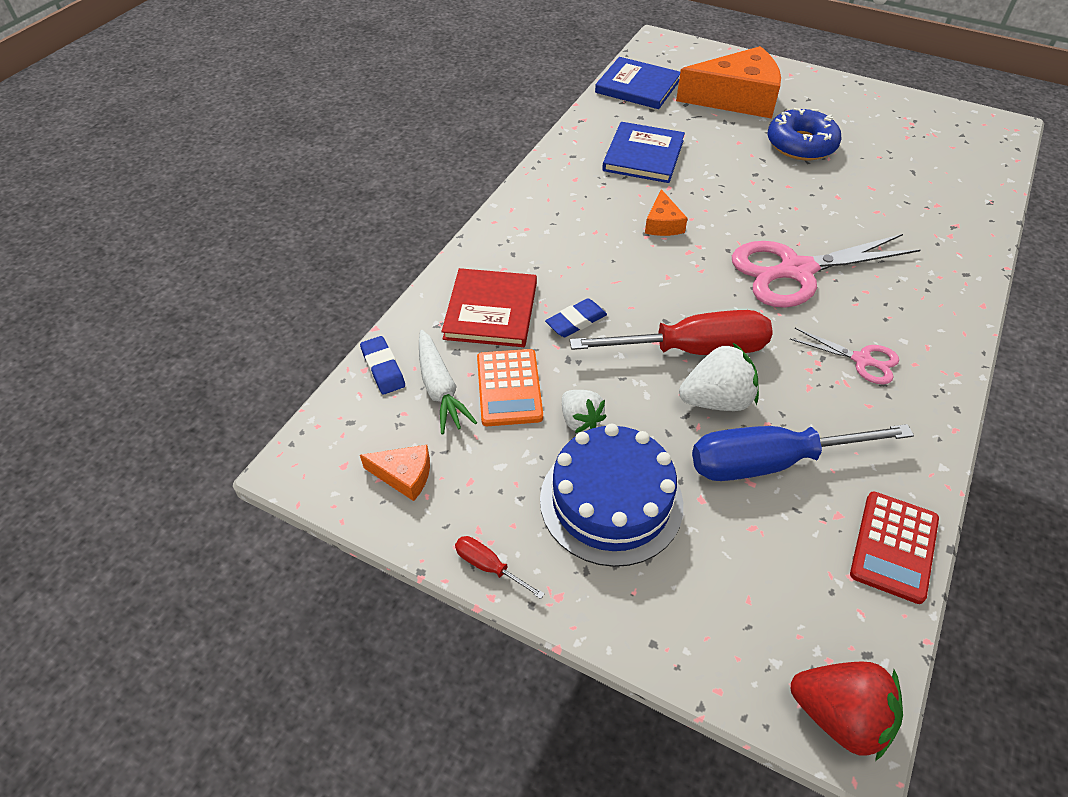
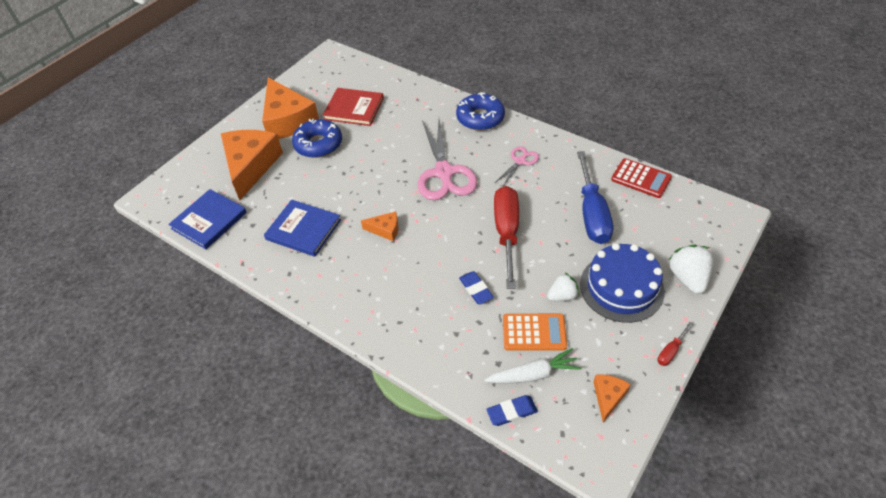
camera: 80 degrees left, 0 degrees up
red book [442,268,537,347] -> red book moved to [323,88,384,126]
white strawberry [679,343,759,411] -> white strawberry moved to [668,245,714,294]
red strawberry [791,661,903,761] -> none
none -> orange cheese [262,77,319,139]
none -> blue donut [456,92,505,131]

